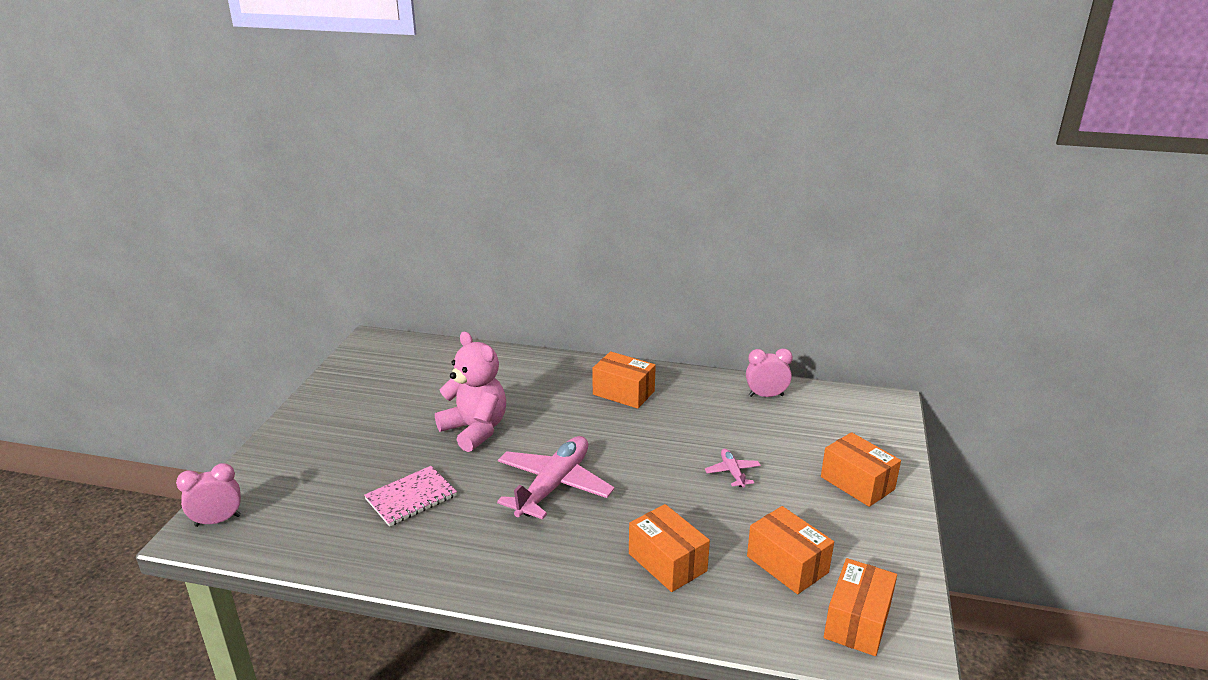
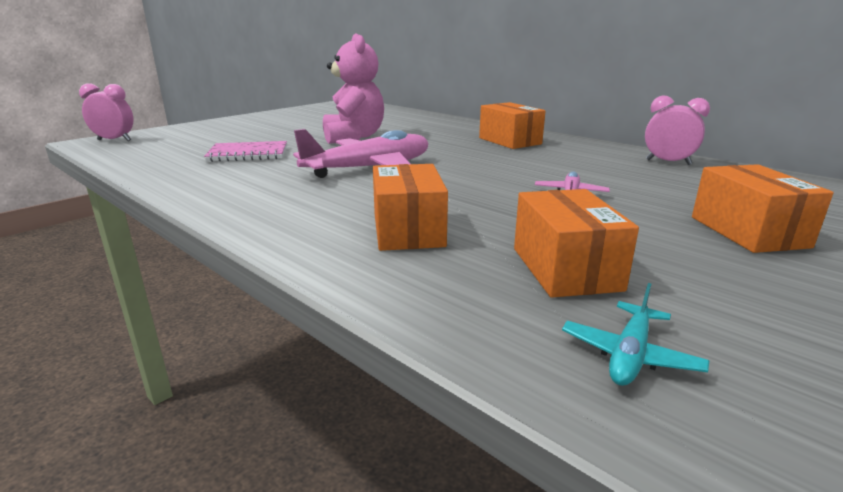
camera: 30 degrees right, 5 degrees down
orange box [824,558,897,656] -> turquoise plane [562,283,709,386]

